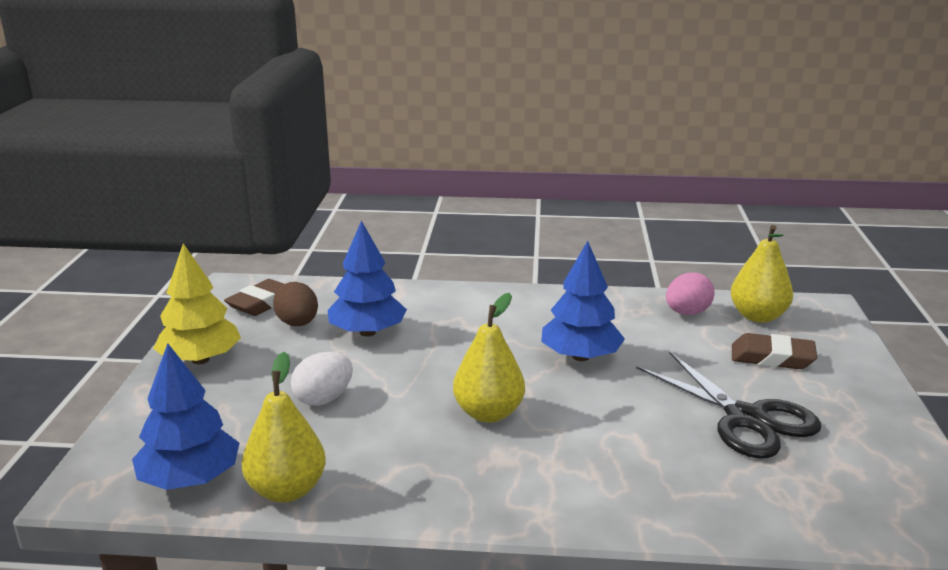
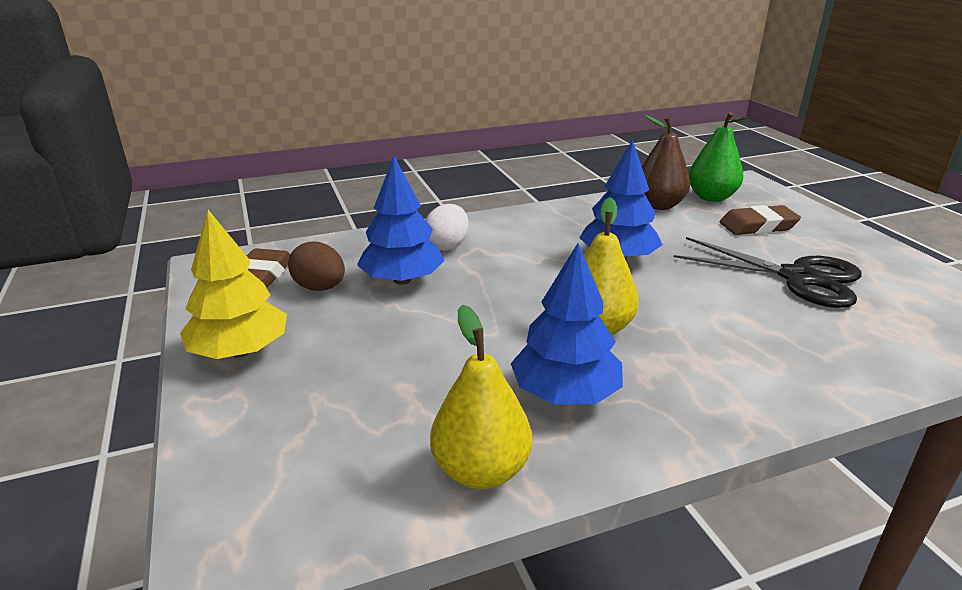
camera: 25 degrees left, 5 degrees up
blue tree [132,343,239,490] -> blue tree moved to [511,243,623,405]
white egg [291,352,353,406] -> white egg moved to [425,204,469,251]
pink egg [666,272,715,315] -> brown pear [642,115,690,210]
yellow pear [731,225,793,323] -> green pear [689,112,748,202]

